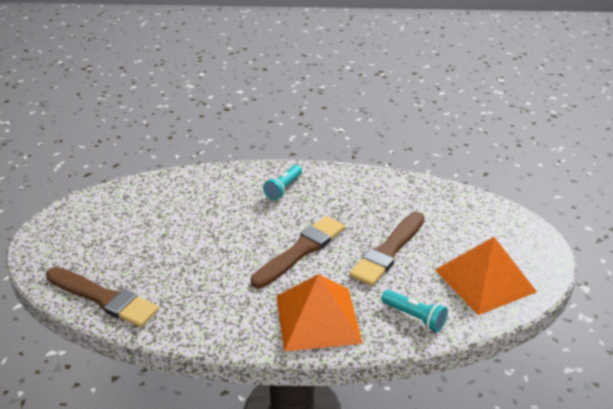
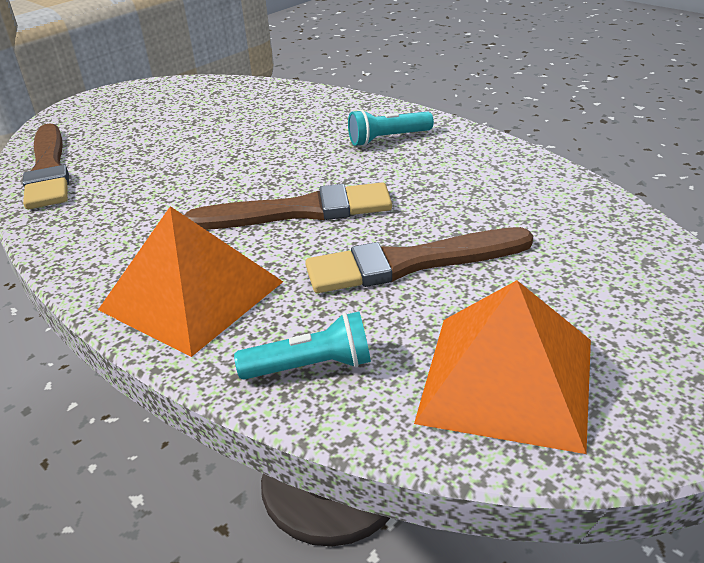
camera: 45 degrees right, 0 degrees up
turquoise flashlight [381,290,448,332] -> turquoise flashlight turned 90 degrees counterclockwise [234,312,371,380]

